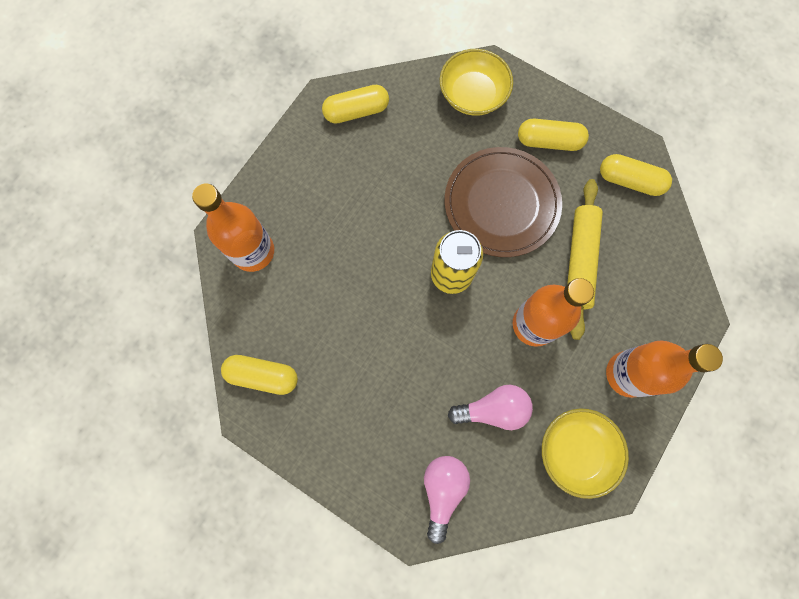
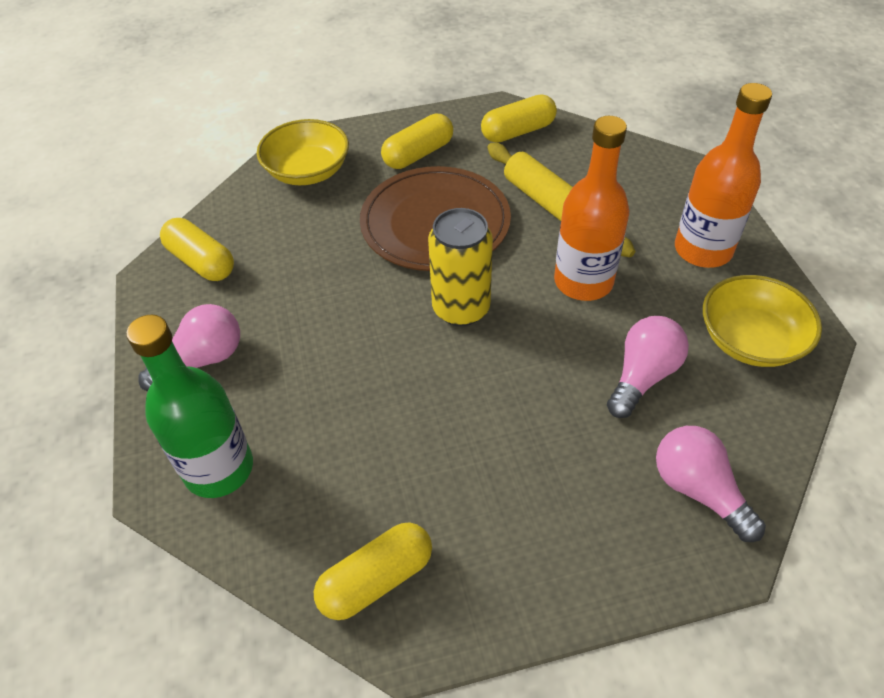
camera: 45 degrees left, 25 degrees down
orange bottle [192,184,274,272] -> green bottle [126,315,253,498]
yellow capsule [322,85,389,124] -> yellow capsule turned 75 degrees counterclockwise [160,218,234,281]
none -> pink light bulb [139,304,240,391]

